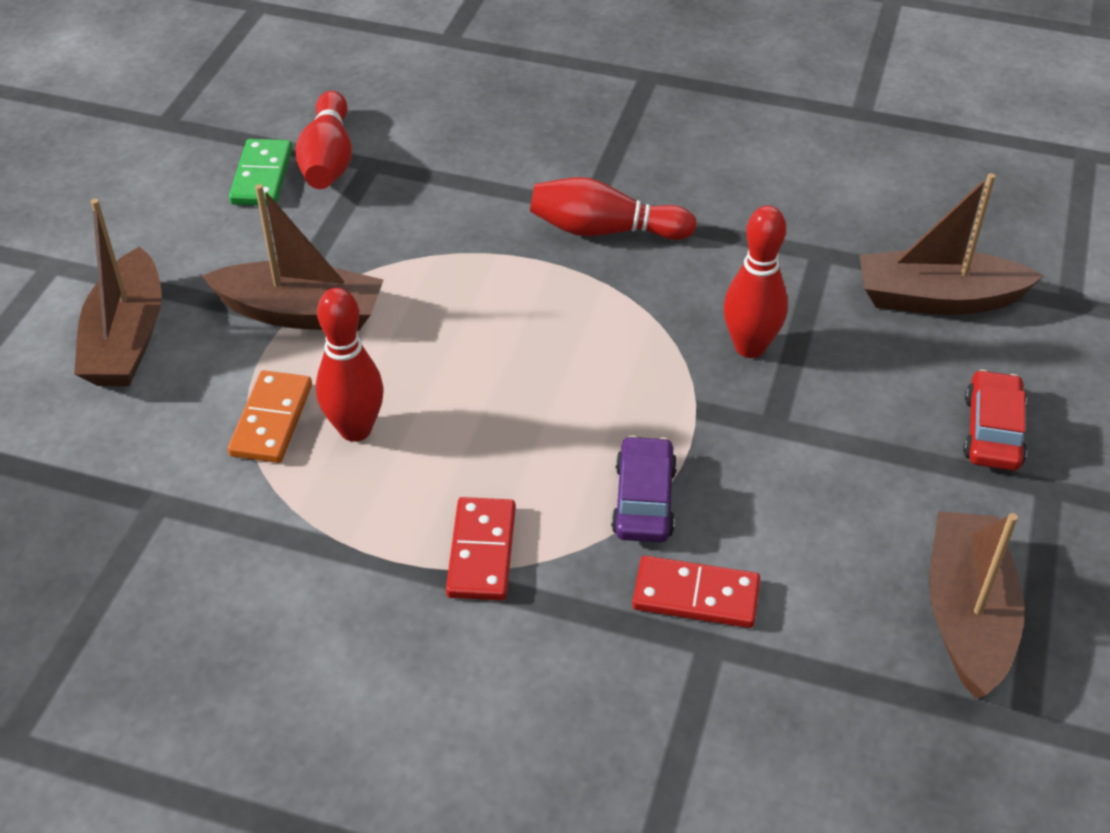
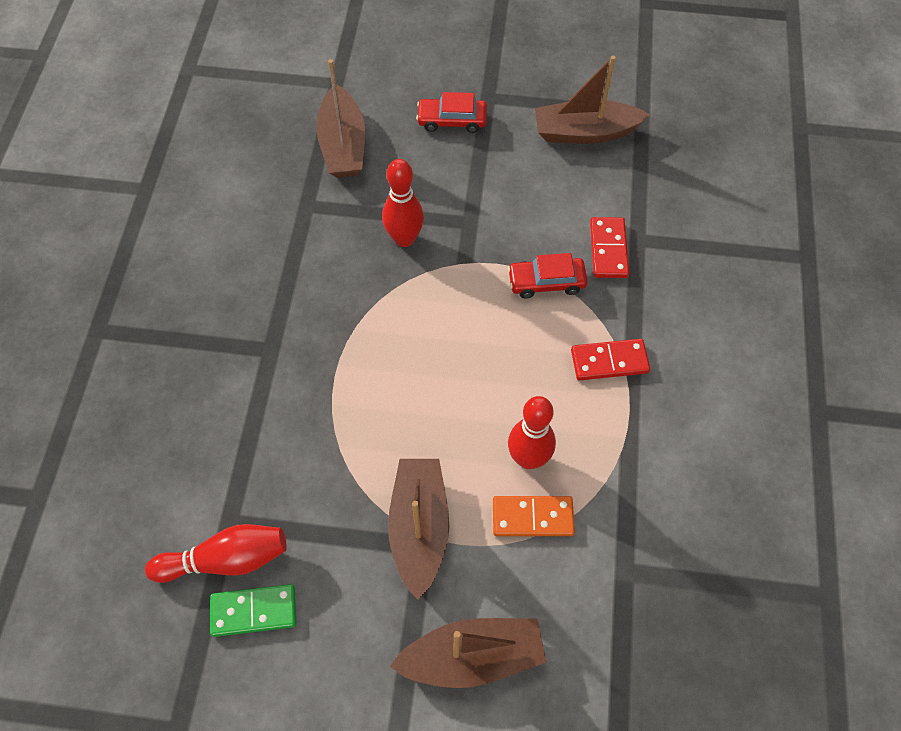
camera: 100 degrees left, 15 degrees up
red bowling pin [530,177,697,240] -> none
purple car [611,435,677,543] -> red car [508,253,587,298]

